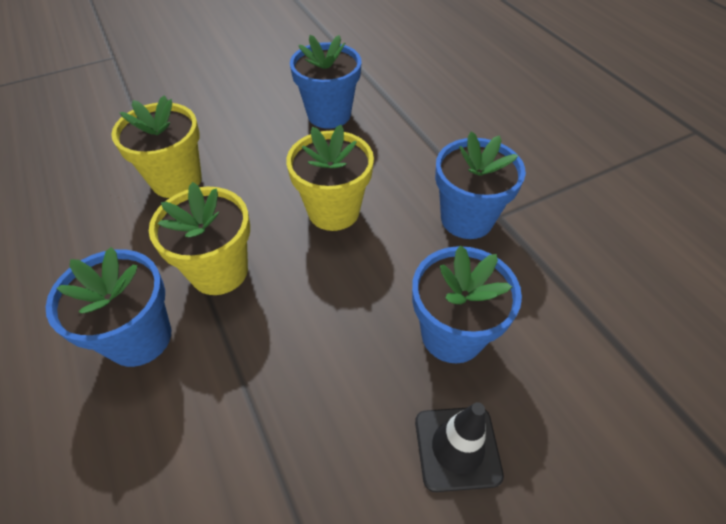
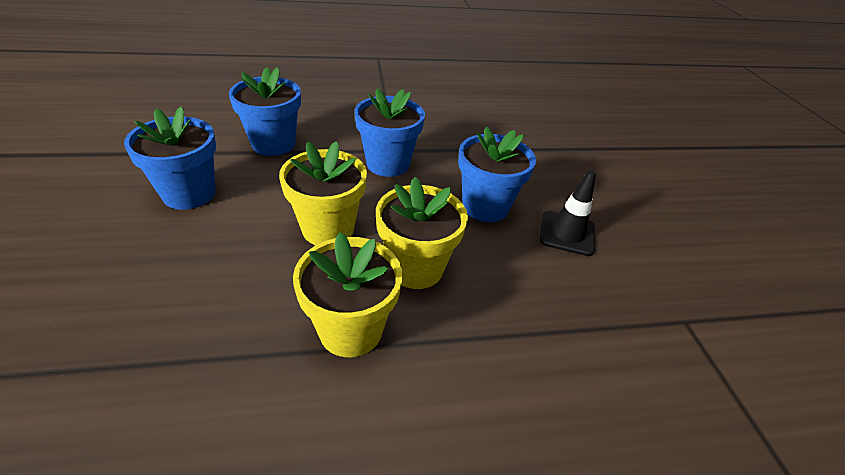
camera: 75 degrees left, 10 degrees down
blue flower pot [46,247,171,367] -> blue flower pot moved to [229,67,301,156]
yellow flower pot [111,95,202,198] -> yellow flower pot moved to [376,177,468,289]

